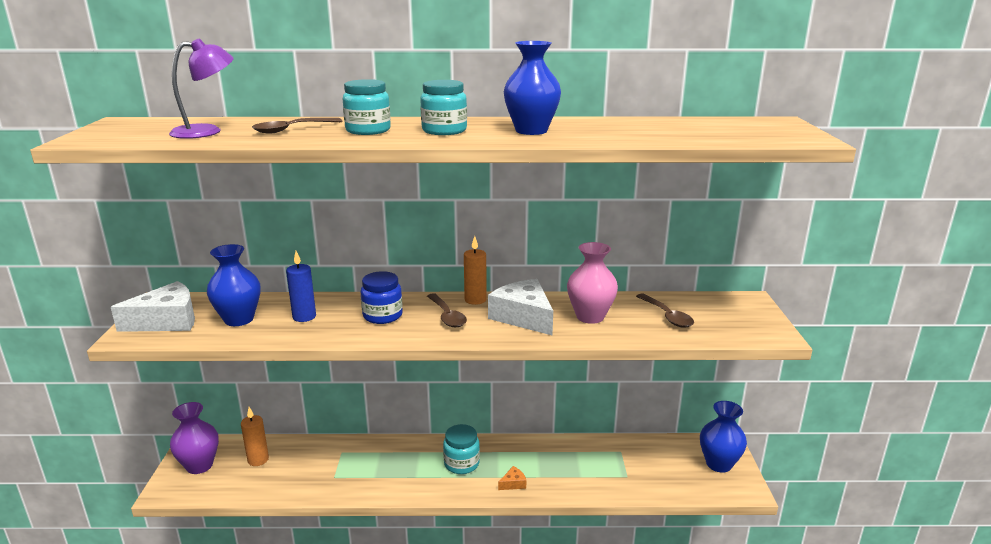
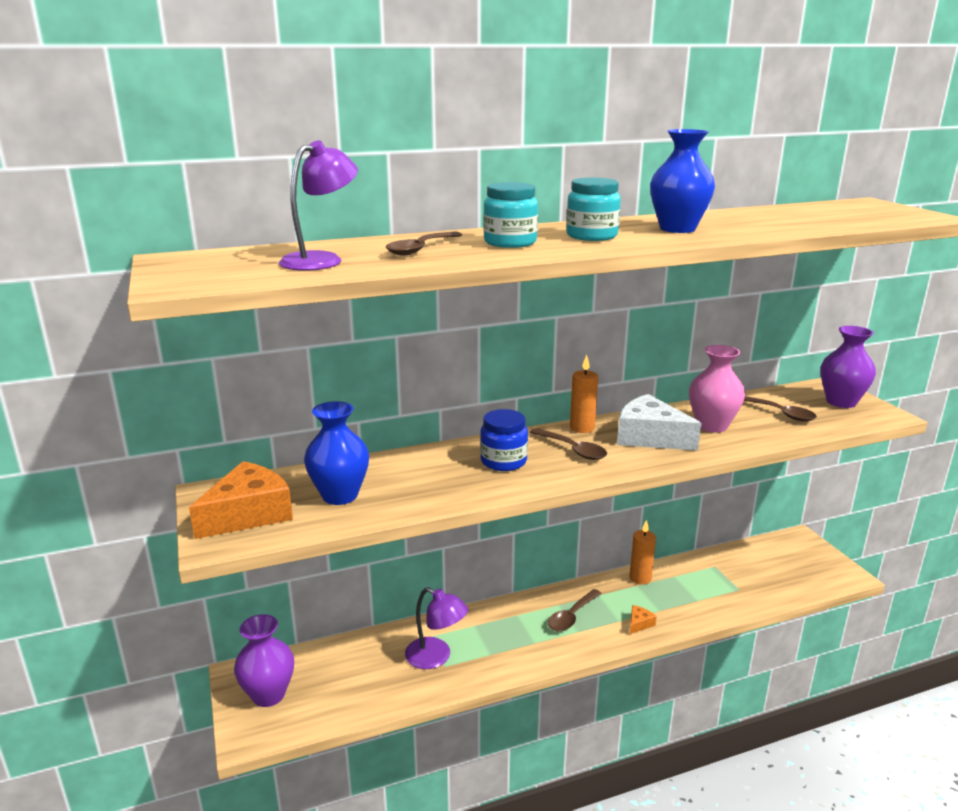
camera: 20 degrees left, 0 degrees up
white cheese [111,281,195,332] -> orange cheese [189,461,293,539]
orange candle [241,407,269,466] -> orange candle moved to [629,520,656,585]
blue candle [286,251,316,322] -> none
turquoise jar [443,424,480,474] -> brown spoon [548,589,602,632]
blue vase [700,401,747,473] -> none
none -> purple lamp [405,587,468,669]
none -> purple vase [820,326,876,408]

